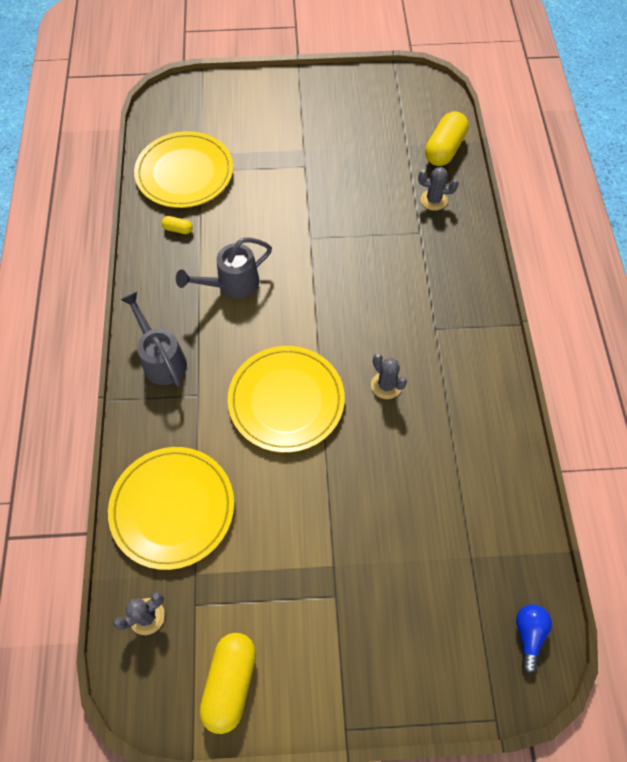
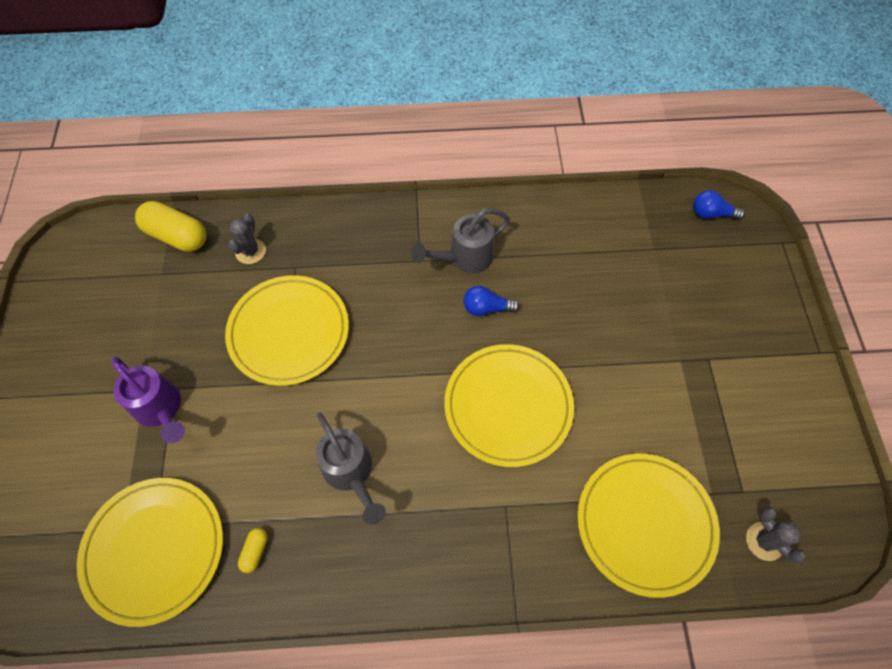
camera: 90 degrees left, 0 degrees up
grey watering can [120,292,187,387] -> grey watering can moved to [411,208,510,273]
yellow capsule [200,633,256,734] -> none
grey cactus [371,354,407,399] -> blue light bulb [463,286,520,316]
none -> purple watering can [111,356,185,443]
none -> yellow plate [225,275,349,386]

